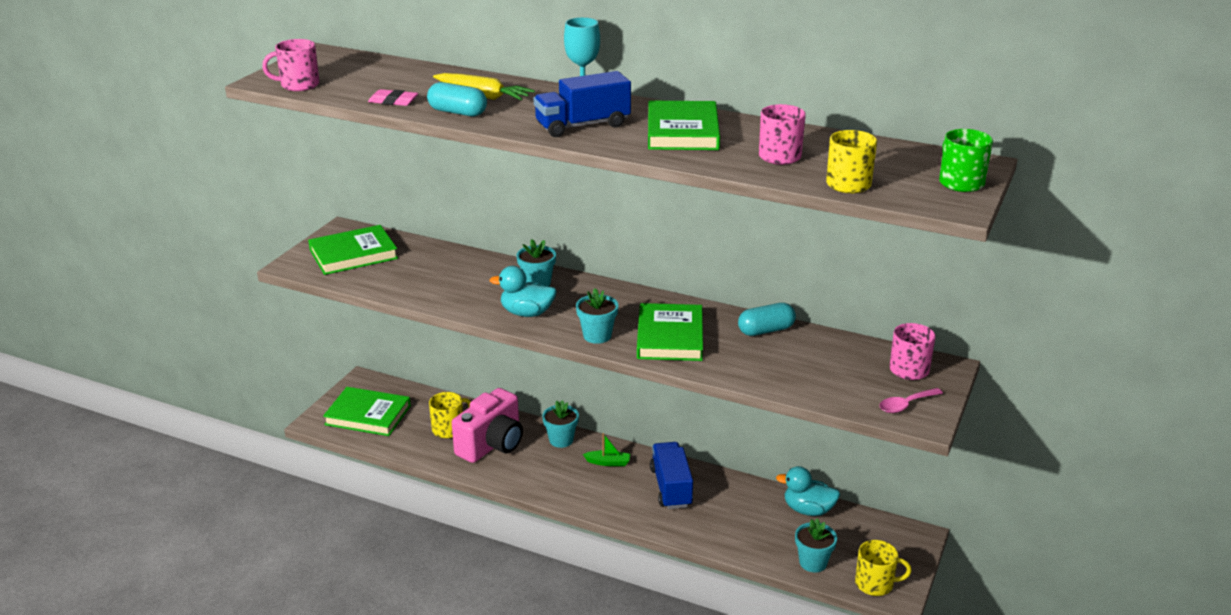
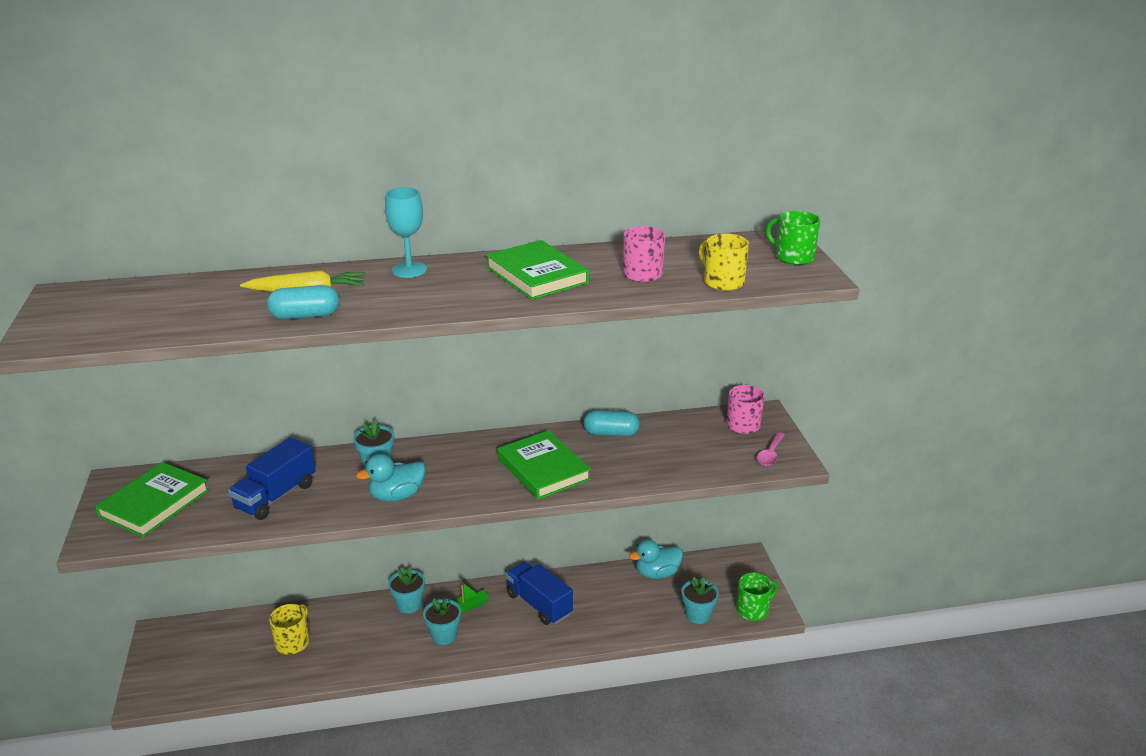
camera: 35 degrees left, 0 degrees up
pink mug [262,39,320,91] -> none
green book [323,387,411,436] -> none
pink eraser [368,89,418,106] -> none
pink camera [452,388,523,463] -> none
blue truck [534,71,631,137] -> blue truck moved to [228,437,316,520]
turquoise flower pot [576,288,619,344] -> turquoise flower pot moved to [423,598,461,645]
turquoise capsule [738,303,796,336] -> turquoise capsule turned 60 degrees clockwise [583,410,640,436]
yellow mug [855,540,912,596] -> green mug [736,573,778,621]

